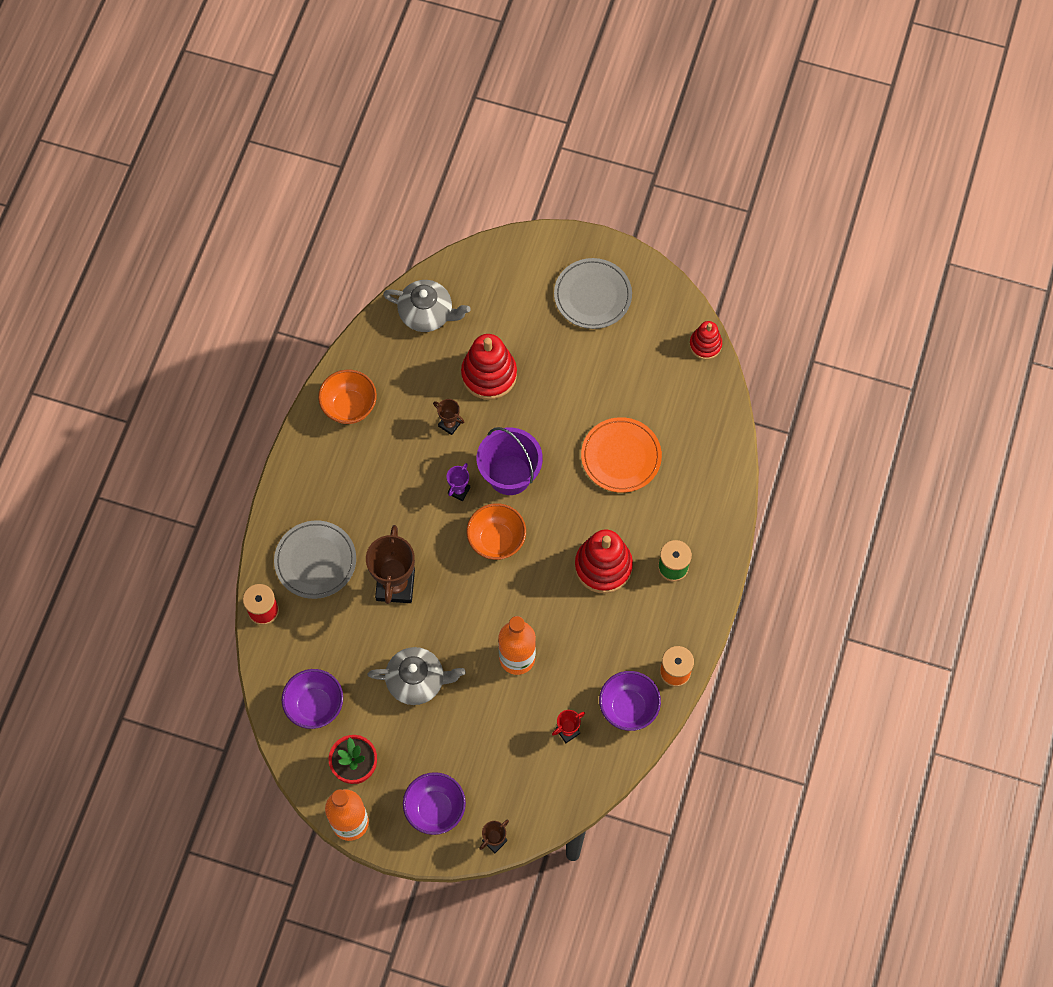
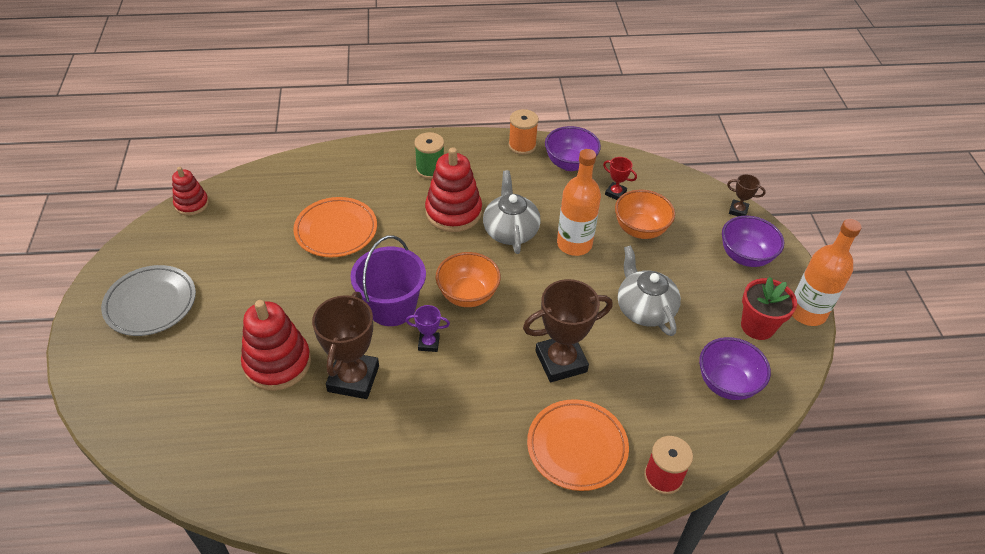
camera: 115 degrees left, 20 degrees down
grey plate [274,520,356,599] -> orange plate [527,399,629,491]
orange bowl [318,370,377,424] -> orange bowl moved to [615,190,675,239]
grey teapot [383,280,471,332] -> grey teapot moved to [483,170,541,254]
brown trophy [433,399,464,435] -> brown trophy [312,292,379,399], size x2.06

